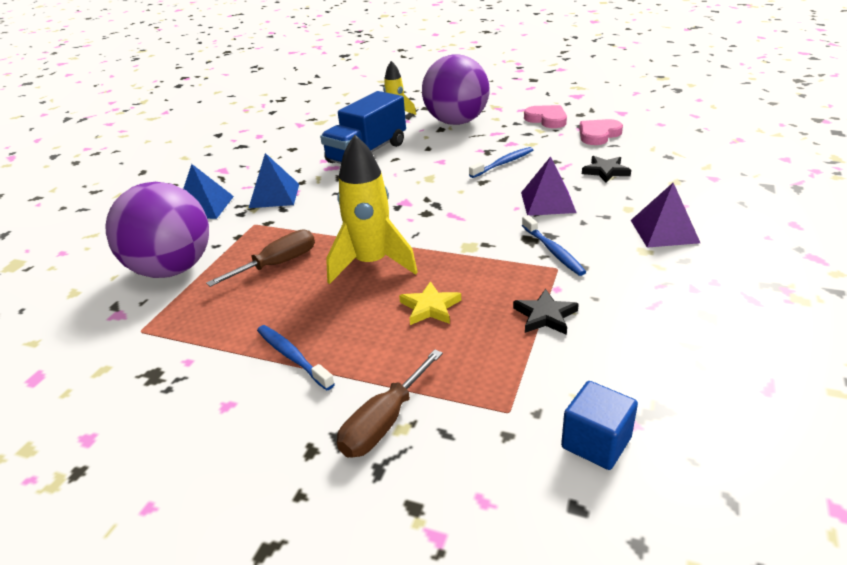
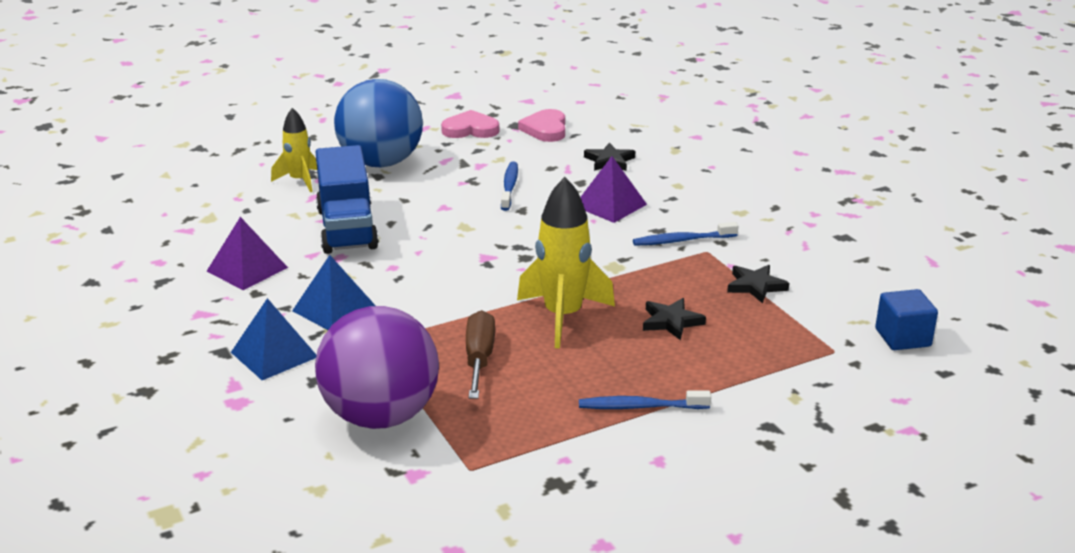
camera: 50 degrees left, 5 degrees down
brown screwdriver [337,350,443,458] -> none
yellow star [399,281,461,325] -> black star [643,298,706,340]
purple ball [422,54,490,125] -> blue ball [334,79,423,167]
blue toothbrush [522,215,586,276] -> blue toothbrush turned 150 degrees clockwise [633,222,738,246]
purple pyramid [631,183,700,248] -> purple pyramid moved to [207,217,288,290]

